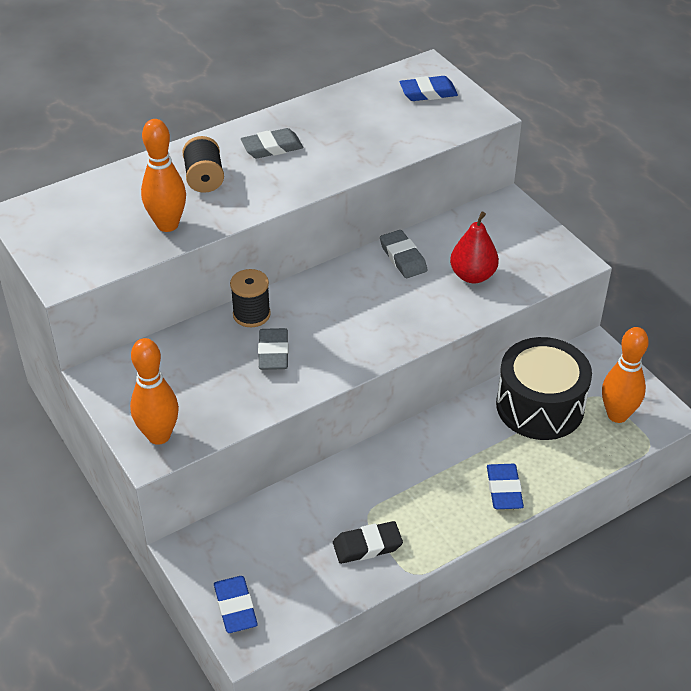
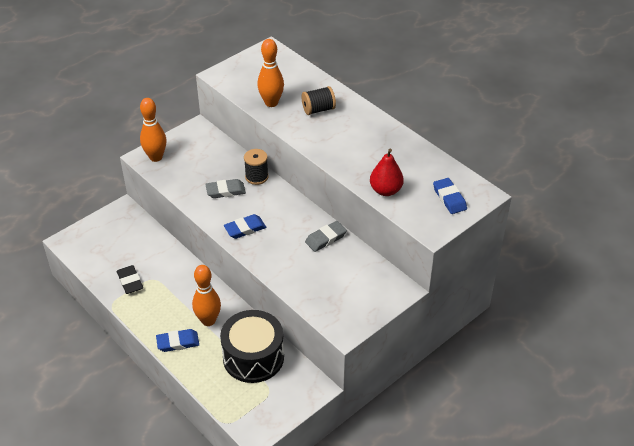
camera: 80 degrees right, 0 degrees up
blue eraser [214,576,258,633] -> blue eraser moved to [224,214,266,239]
grey eraser [241,128,303,158] -> none
red pear [450,211,499,283] -> red pear moved to [370,149,404,196]
orange bowling pin [602,327,649,423] -> orange bowling pin moved to [192,265,221,326]

